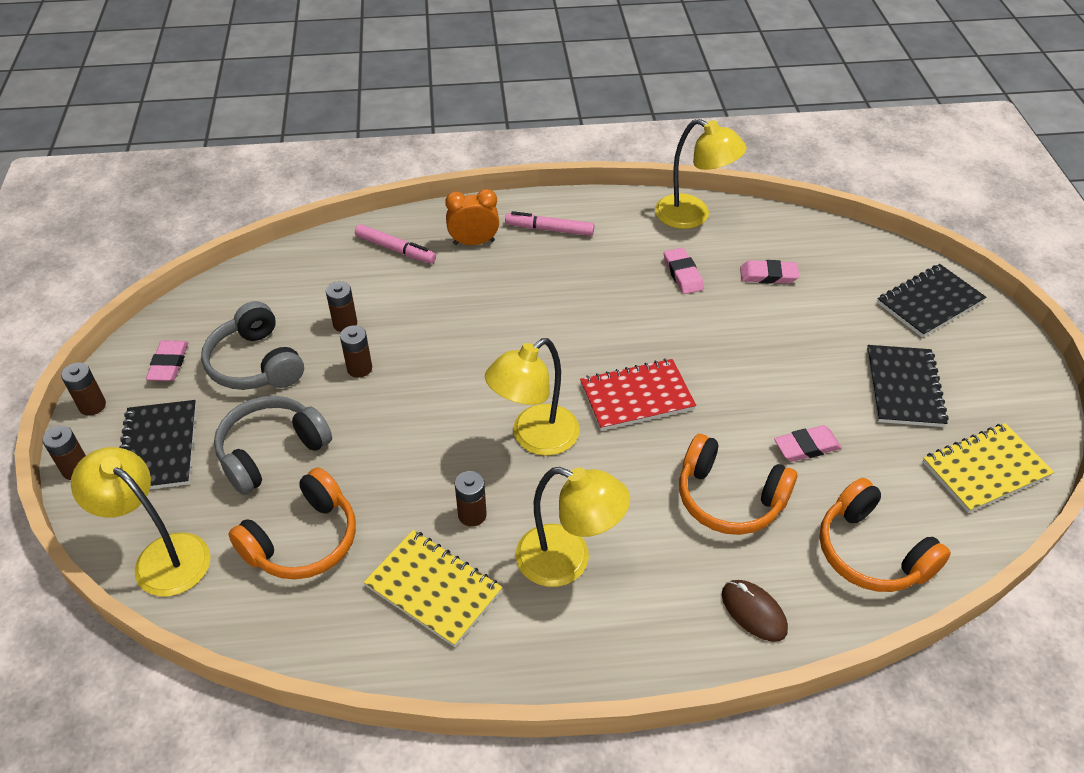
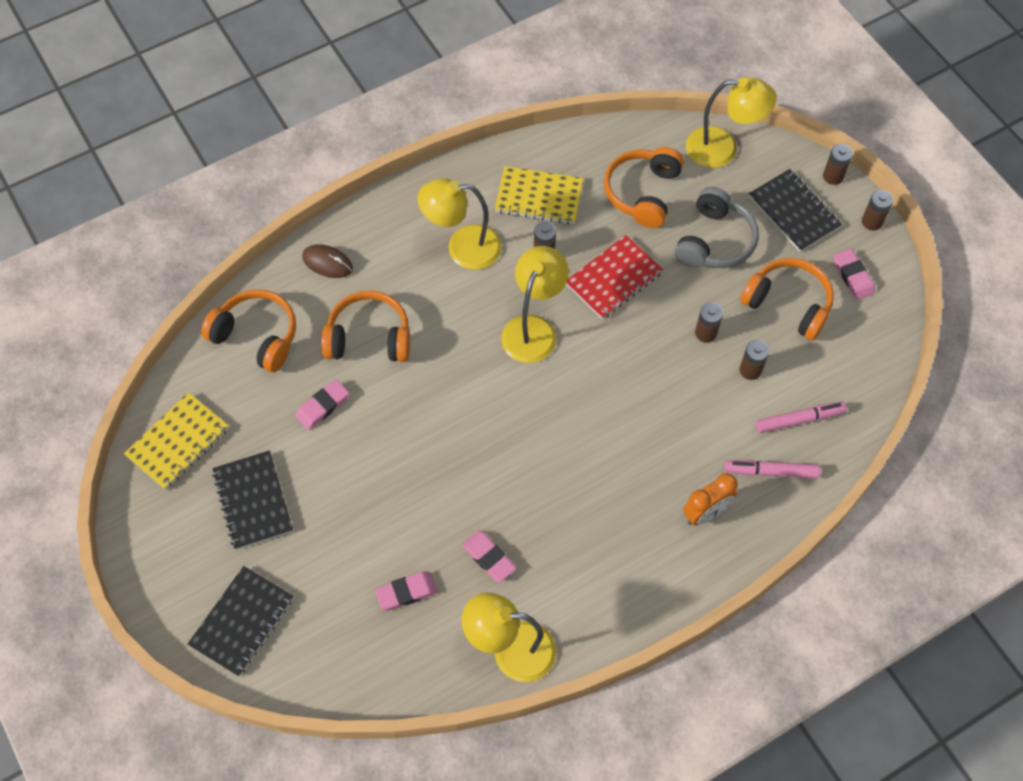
camera: 155 degrees right, 15 degrees up
grey headphones [201,301,304,390] -> orange headphones [740,258,834,340]
pink marker [505,211,594,236] -> pink marker moved to [756,402,847,433]
red notebook [580,359,696,431] -> red notebook moved to [566,235,663,319]

